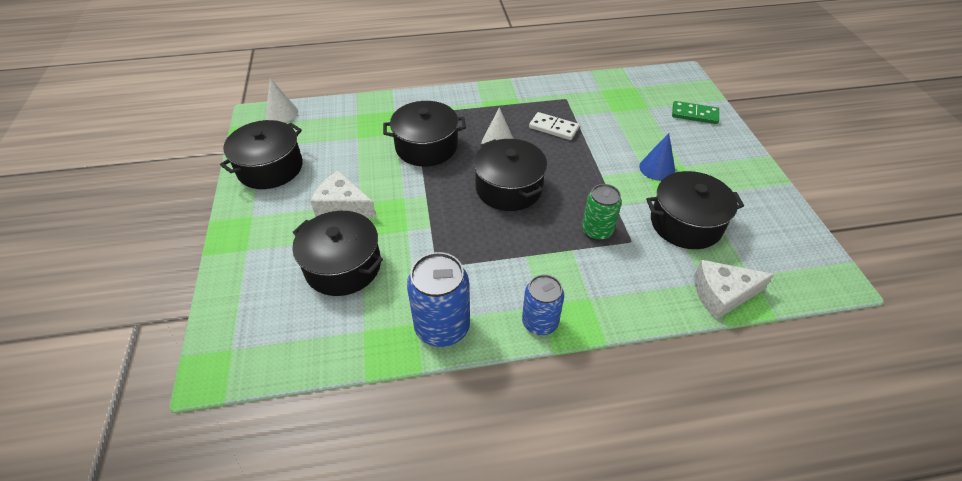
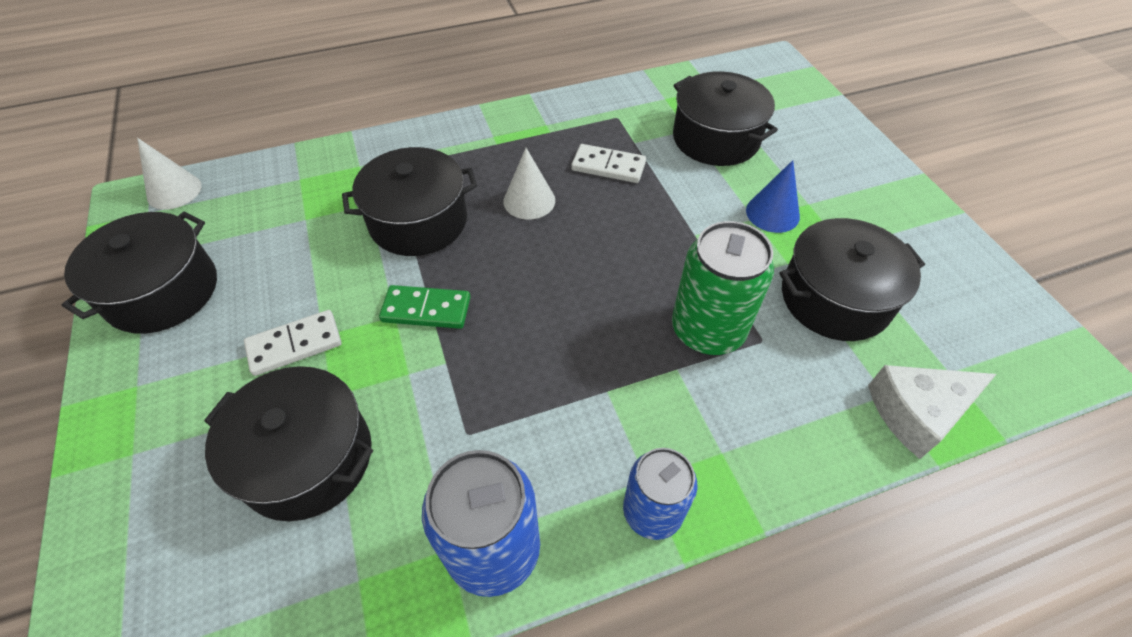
camera: 10 degrees left, 5 degrees up
white cheese [310,171,376,218] -> white domino [244,310,341,376]
black pot [474,139,547,211] -> black pot moved to [673,72,778,166]
green can [582,184,622,241] -> green can [672,221,774,355], size x1.50
green domino [672,101,719,124] -> green domino moved to [379,285,471,329]

